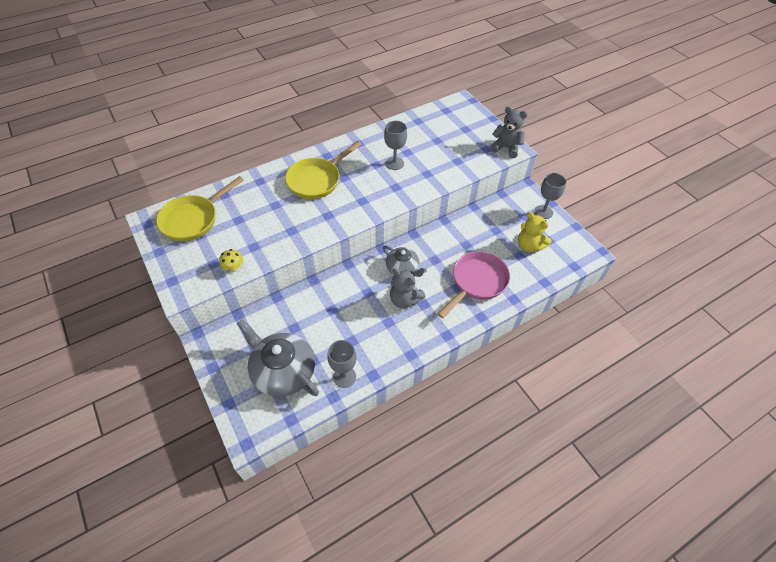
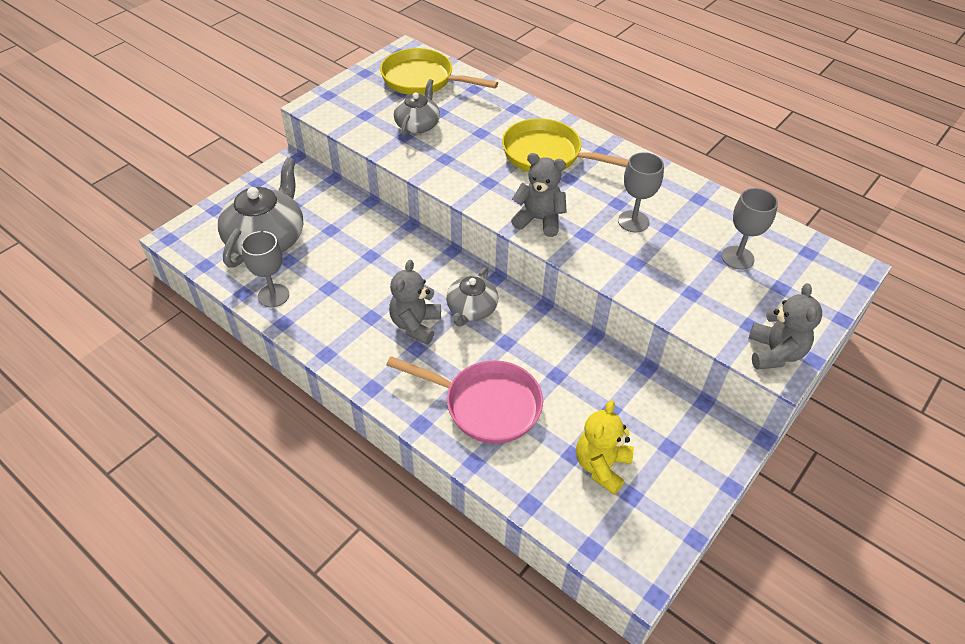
camera: 70 degrees right, 5 degrees down
yellow mushroom [219,249,243,272] -> none
grey goblet [534,173,566,219] -> grey goblet moved to [721,188,778,270]
none -> grey teapot [394,79,440,137]
none -> grey teddy bear [511,153,567,237]

